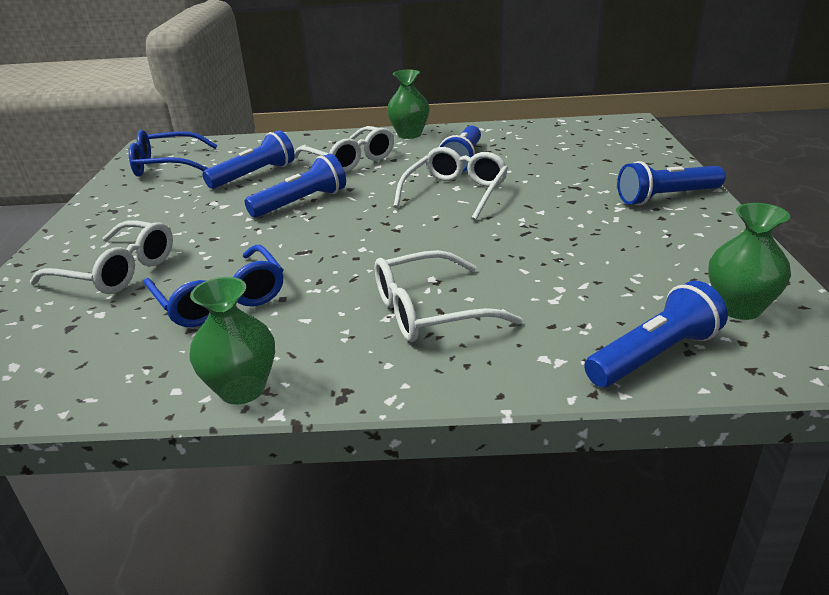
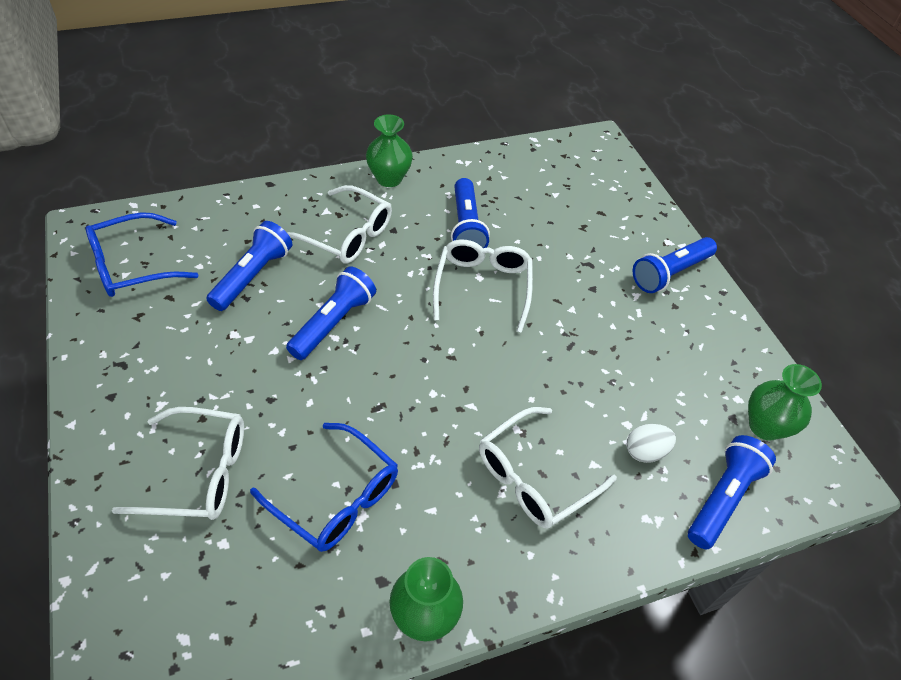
camera: 25 degrees left, 20 degrees up
none -> white egg [627,424,676,463]

